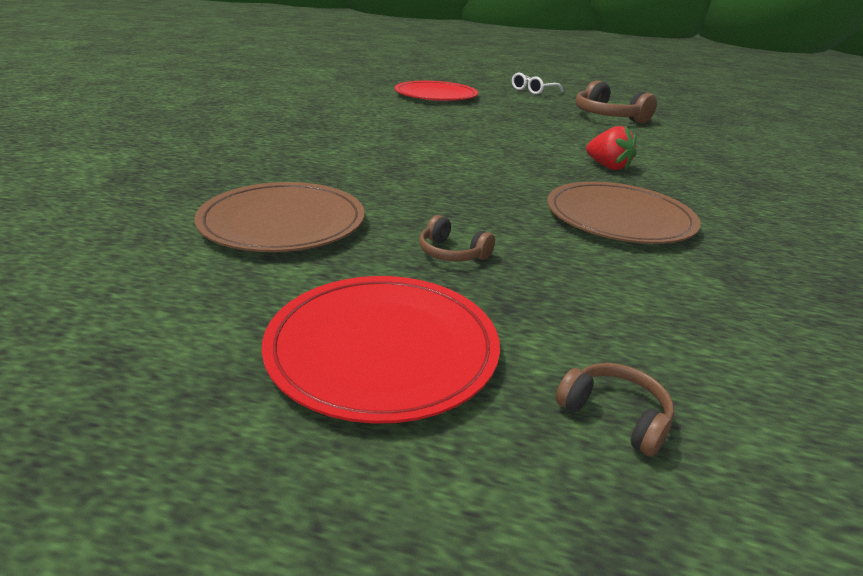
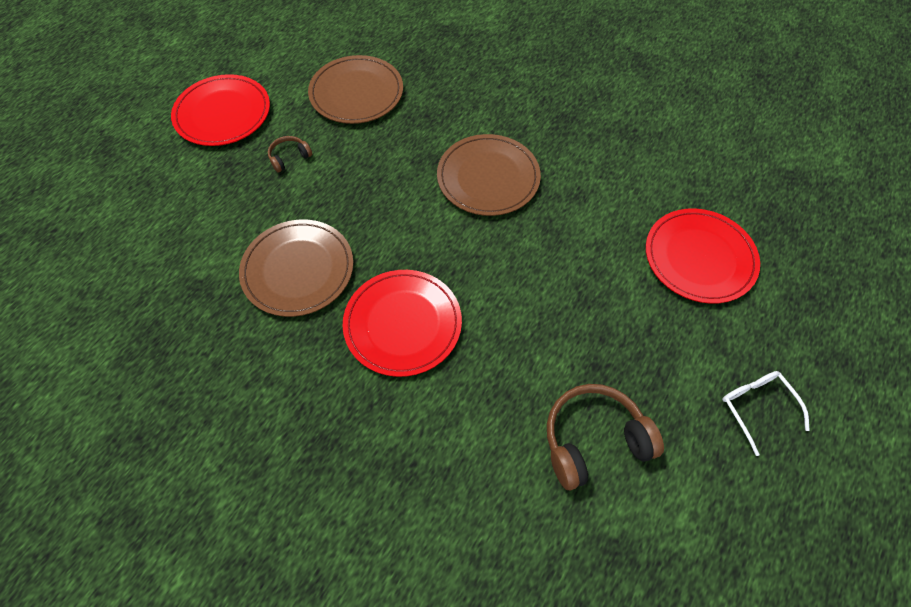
camera: 110 degrees right, 30 degrees up
brown headphones [556,363,674,457] -> none
red strawberry [586,126,637,170] -> red plate [343,270,462,377]
none -> brown plate [437,134,541,216]

